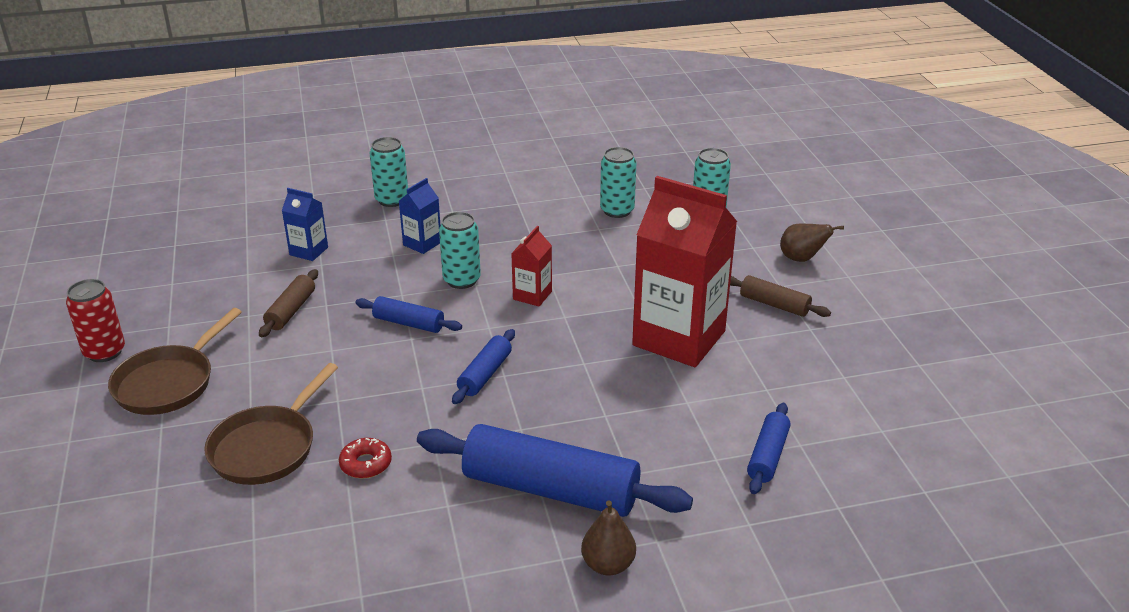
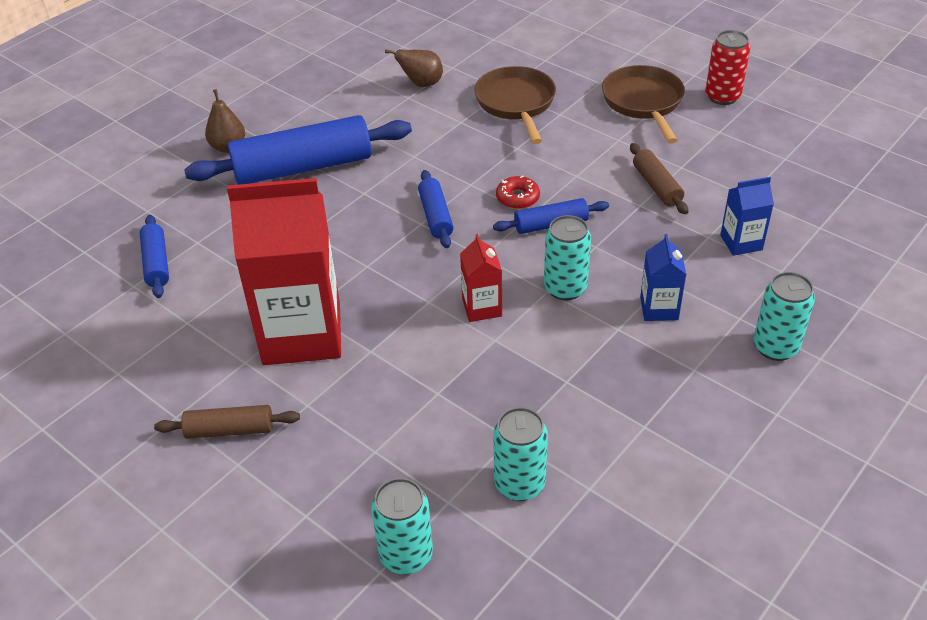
camera: 145 degrees right, 10 degrees up
red donut [339,438,392,478] -> red donut moved to [496,176,540,209]
brown pear [780,224,844,262] -> brown pear moved to [385,49,443,87]

